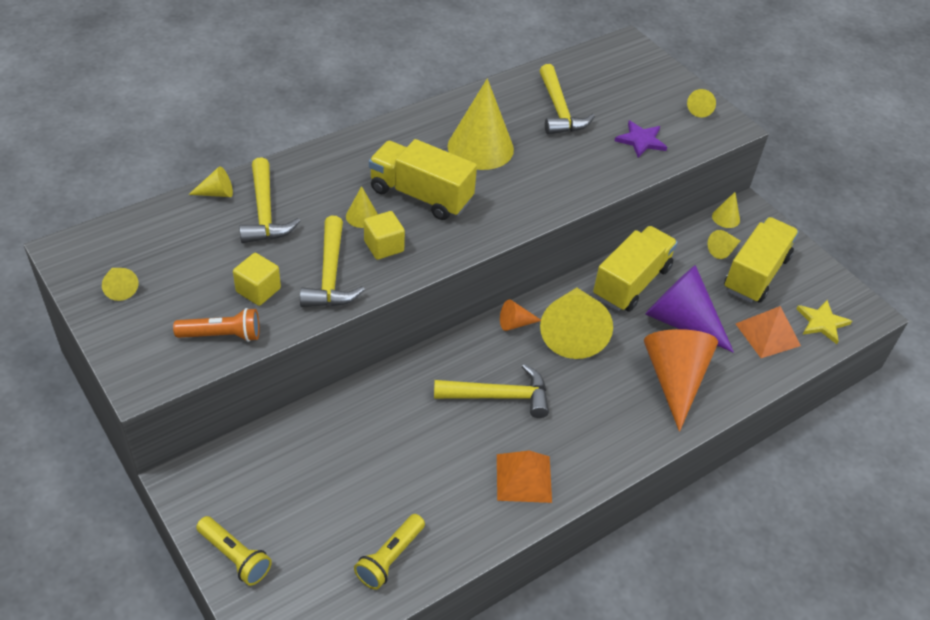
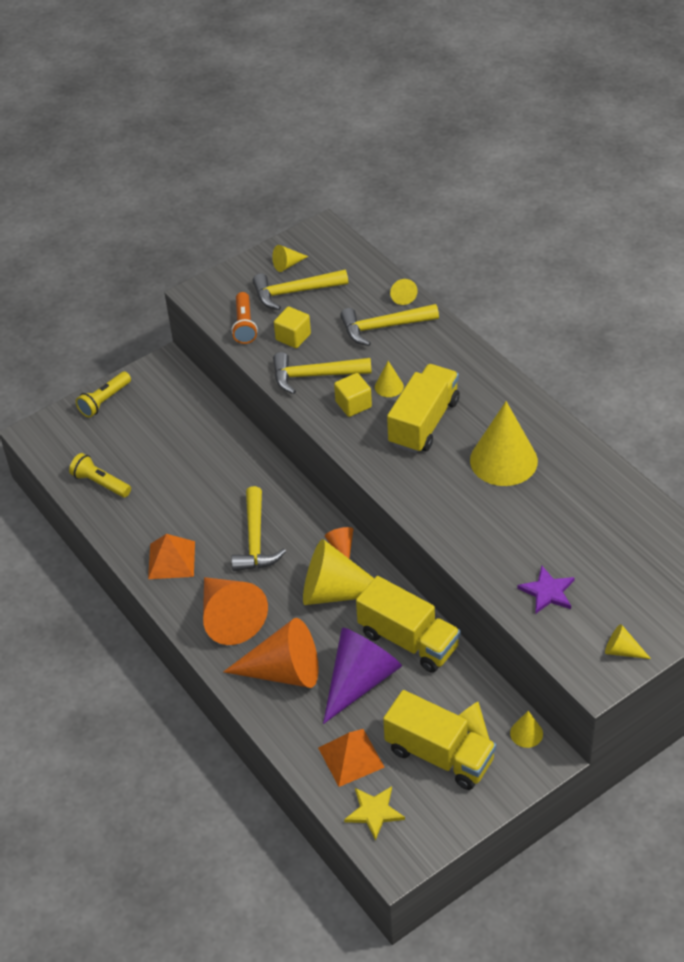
camera: 95 degrees right, 0 degrees up
yellow hammer [539,64,595,134] -> yellow hammer moved to [253,269,348,310]
none -> orange cone [203,577,268,645]

